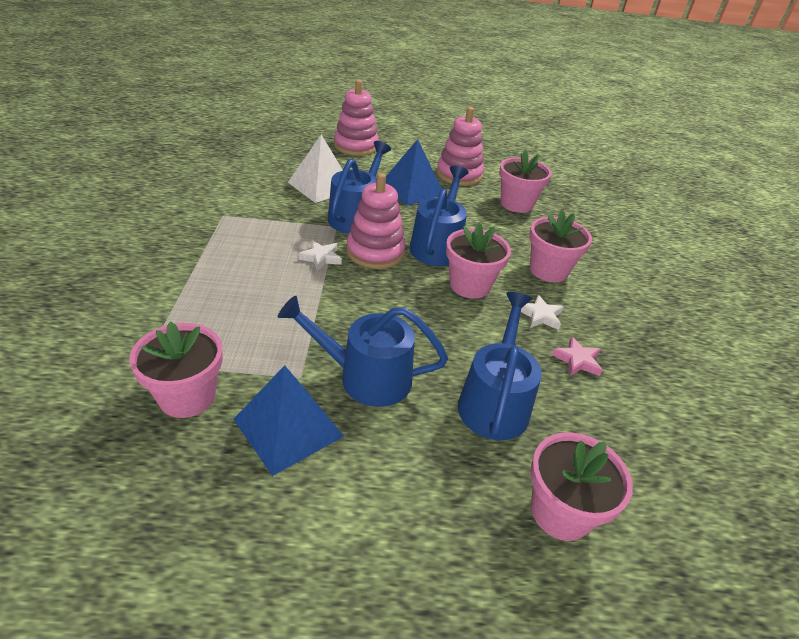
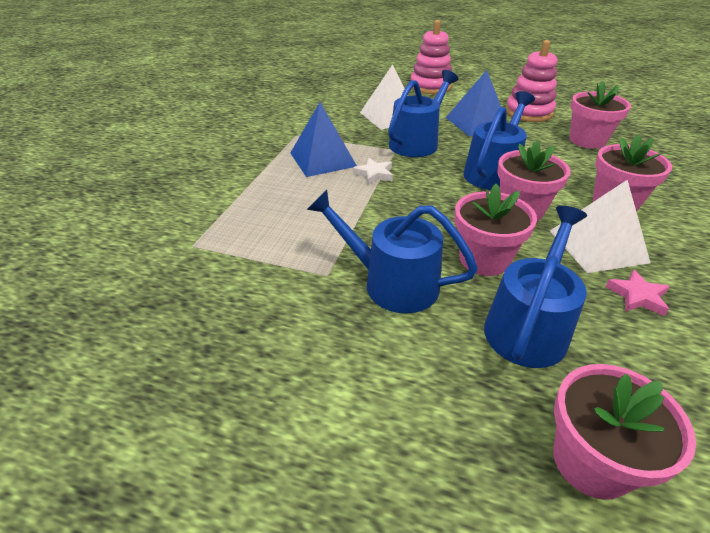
camera: 20 degrees right, 0 degrees up
pink flower pot [129,322,223,418] -> pink flower pot moved to [454,184,537,276]
blue pyramid [233,365,344,476] -> blue pyramid moved to [290,102,357,177]
pink stacking toy [347,173,406,269] -> none
white star [521,295,564,330] -> white pyramid [550,180,650,273]

